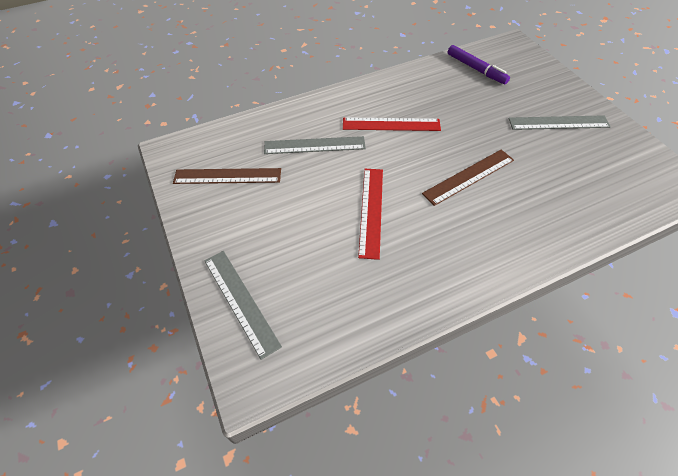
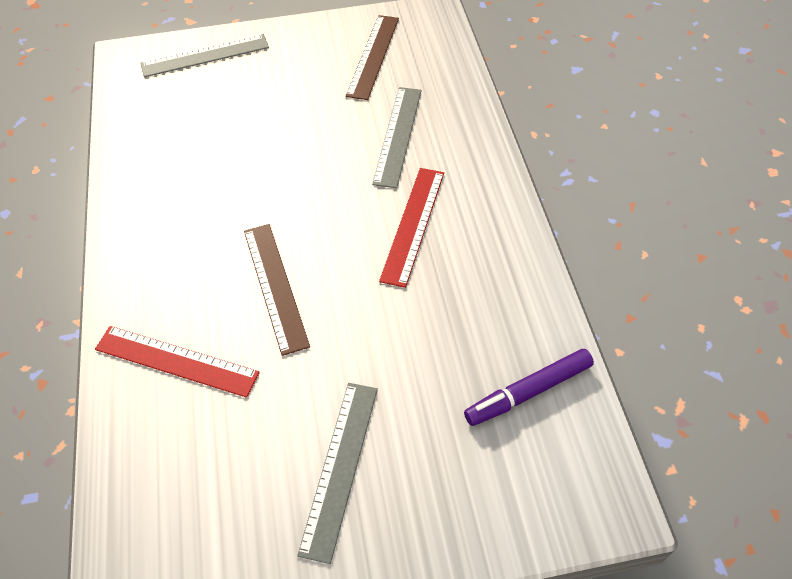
camera: 105 degrees right, 0 degrees up
red ruler [358,169,383,260] -> red ruler moved to [95,326,260,398]

